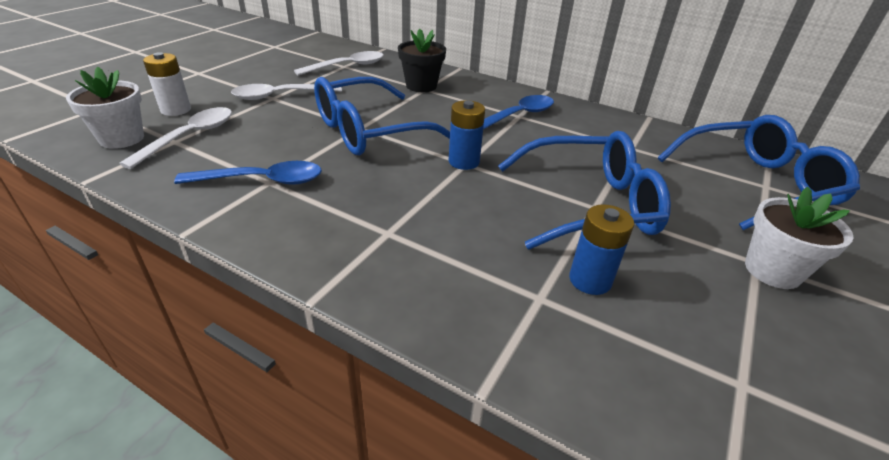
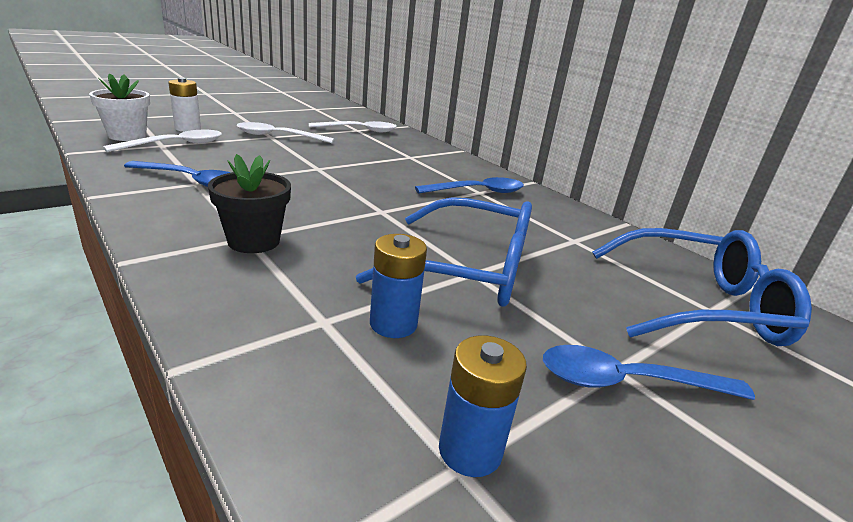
camera: 20 degrees right, 10 degrees down
blue glasses [314,77,450,155] -> none
black flower pot [398,29,446,92] -> black flower pot moved to [208,154,291,253]
blue battery [449,100,485,170] -> blue battery moved to [439,336,527,477]
white flower pot [745,187,854,289] -> blue spoon [543,345,755,400]

